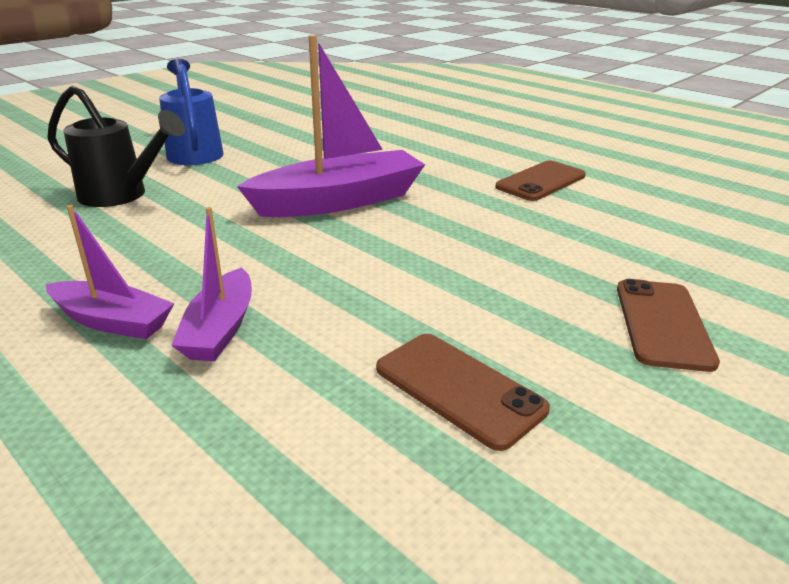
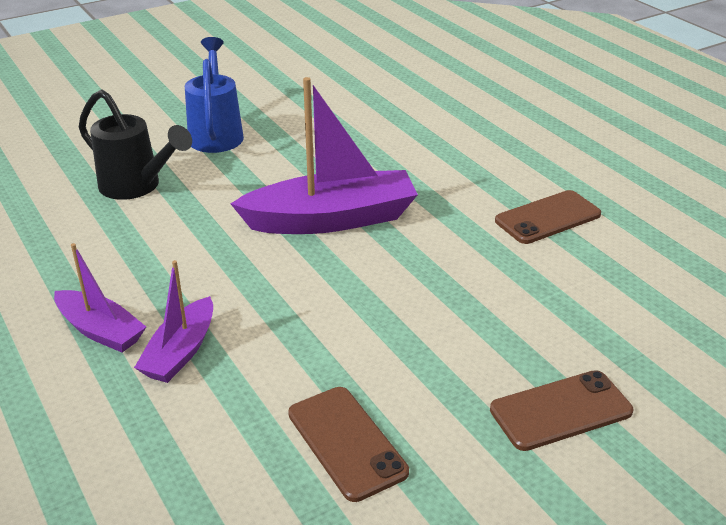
camera: 15 degrees right, 5 degrees up
brown phone [617,279,720,372] -> brown phone turned 45 degrees clockwise [490,370,633,451]

